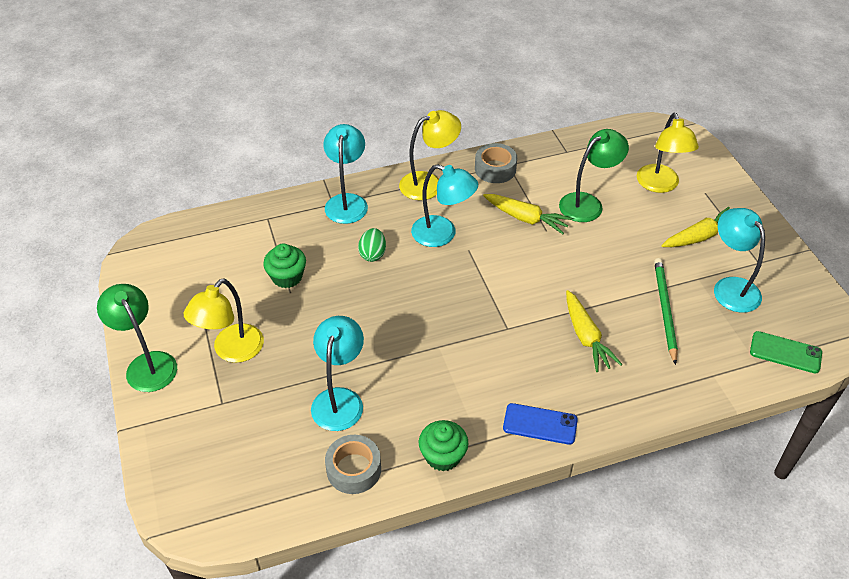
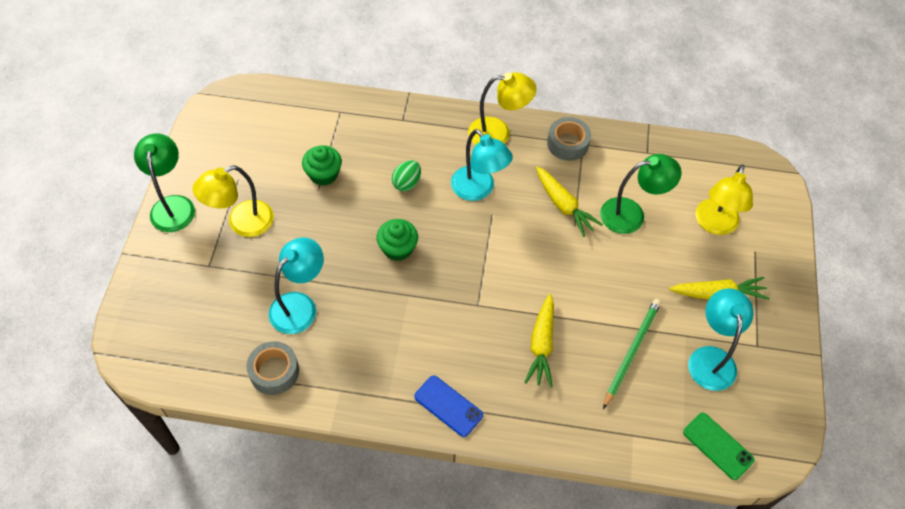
camera: 25 degrees right, 10 degrees up
turquoise lamp [323,124,368,224] -> none
green cupcake [419,420,468,471] -> green cupcake moved to [377,219,418,261]

